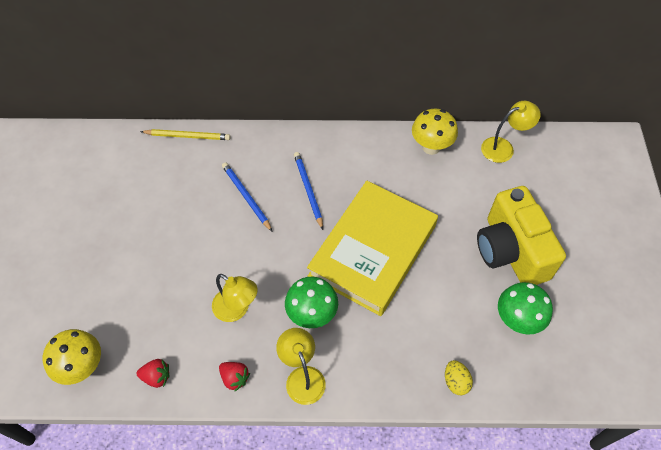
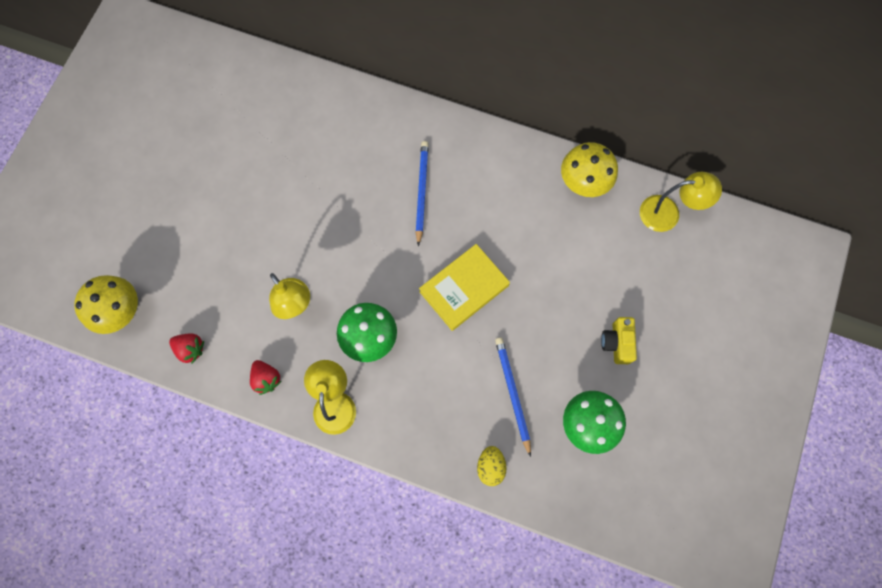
camera: 20 degrees right, 15 degrees up
yellow pencil [140,129,230,140] -> none
blue pencil [222,162,272,231] -> blue pencil moved to [495,337,531,457]
yellow book [307,181,438,316] -> yellow book [419,244,510,331], size x0.55
yellow camera [477,186,566,285] -> yellow camera [601,317,637,364], size x0.42

